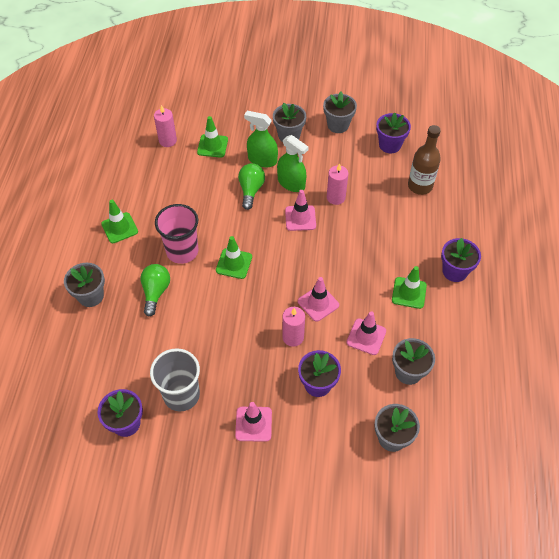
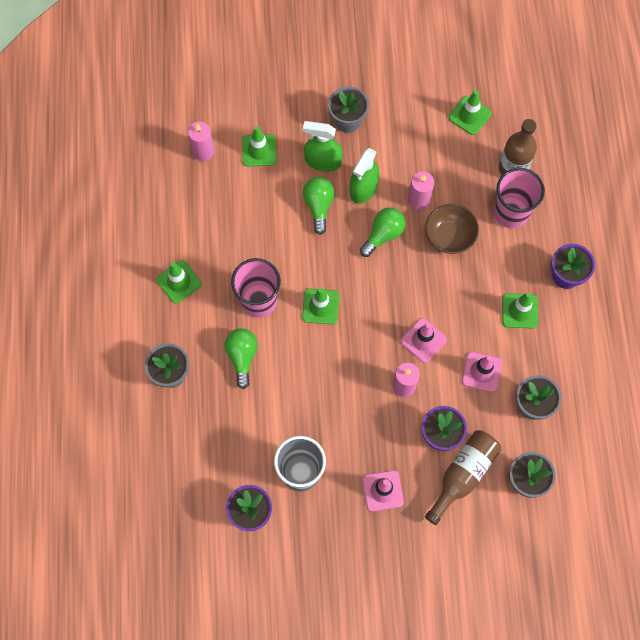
camera: 10 degrees left, 15 degrees up
green spray bottle [277,135,309,192] -> green spray bottle turned 90 degrees clockwise [350,148,379,204]
pink traffic cone [285,190,316,231] -> green light bulb [360,208,406,257]
grey flower pot [323,91,357,133] -> none
purple flower pot [376,112,411,153] -> green traffic cone [449,90,492,135]
none -> brown bowl [425,204,479,254]
none -> brown bottle [425,430,502,525]
none -> pink cup [494,168,545,229]

